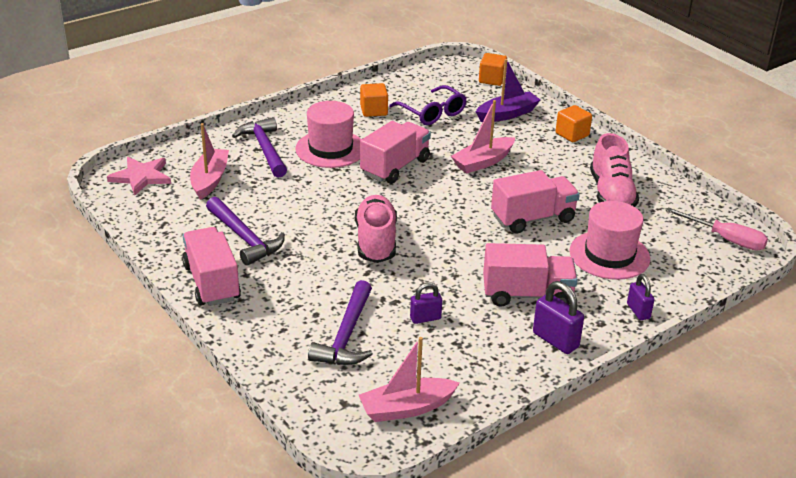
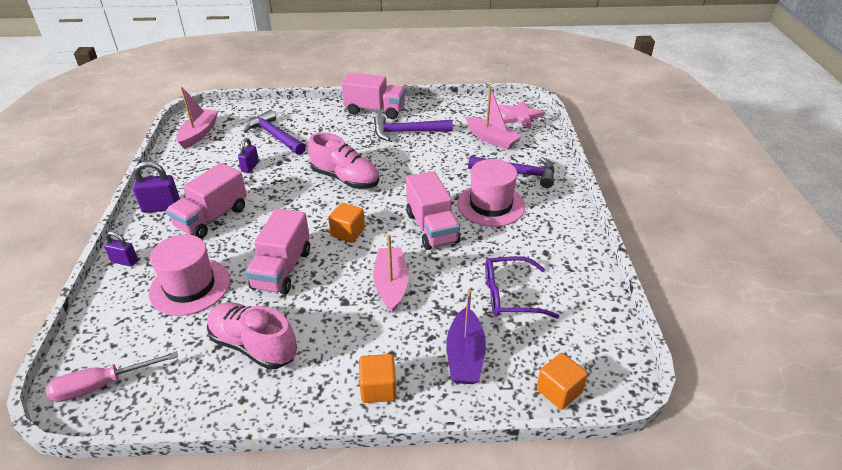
camera: 125 degrees right, 5 degrees up
orange cube [360,83,388,117] -> orange cube moved to [328,203,365,243]

